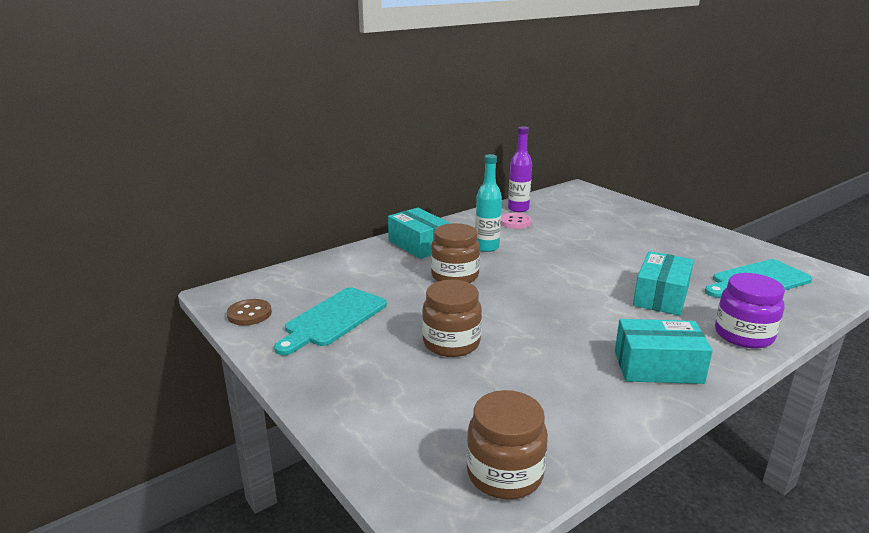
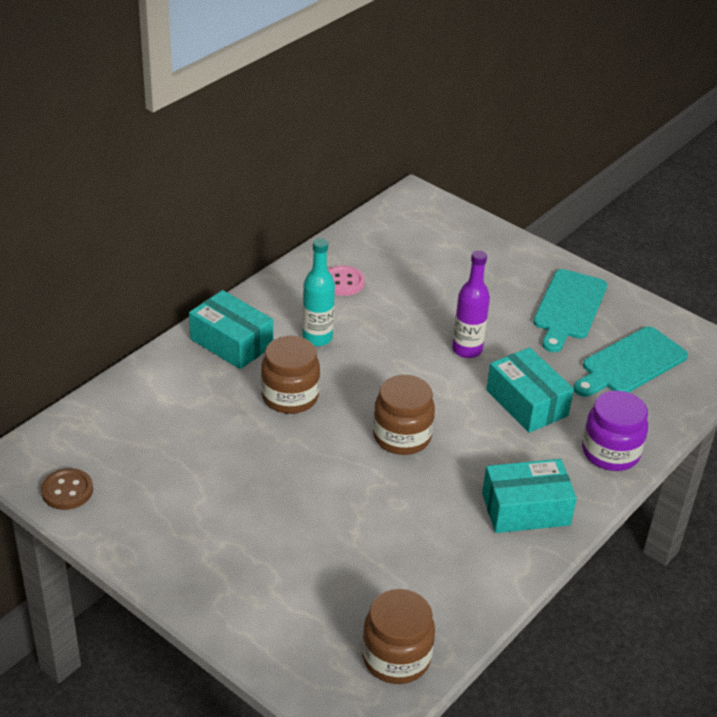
camera: 15 degrees left, 15 degrees up
turquoise cutting board [274,288,387,355] -> turquoise cutting board moved to [533,269,607,352]
brown jar [422,280,482,357] -> brown jar moved to [373,375,435,455]
purple bottle [508,126,532,212] -> purple bottle moved to [452,250,490,358]
turquoise box [633,251,694,316] -> turquoise box turned 45 degrees counterclockwise [486,347,574,433]

